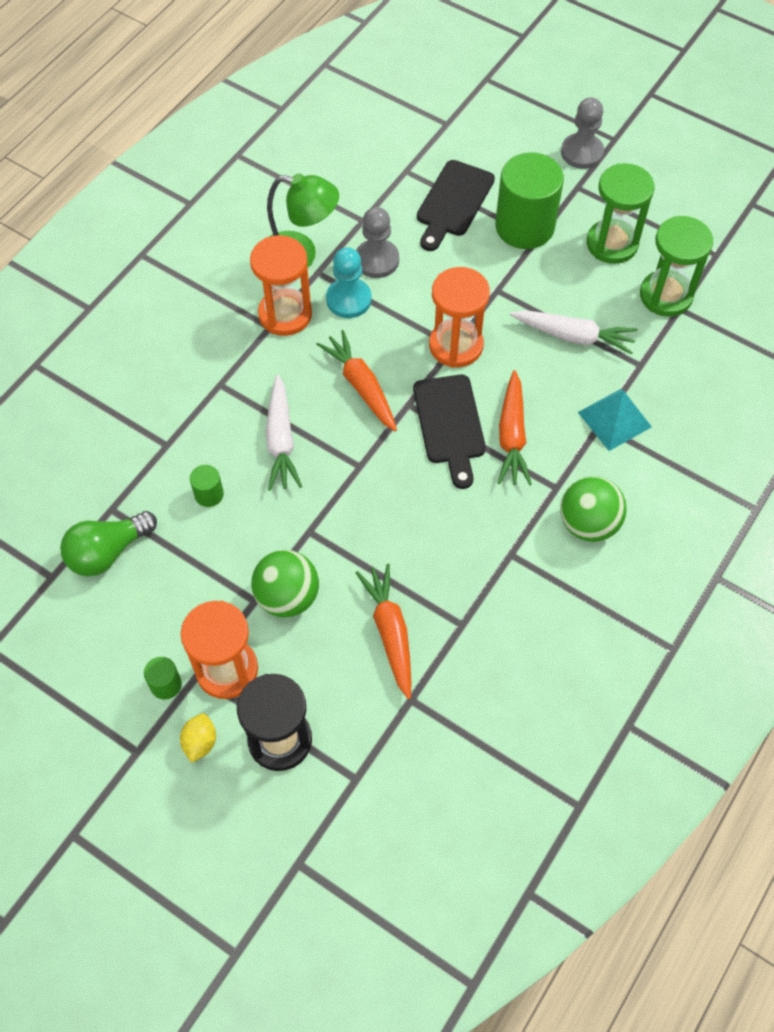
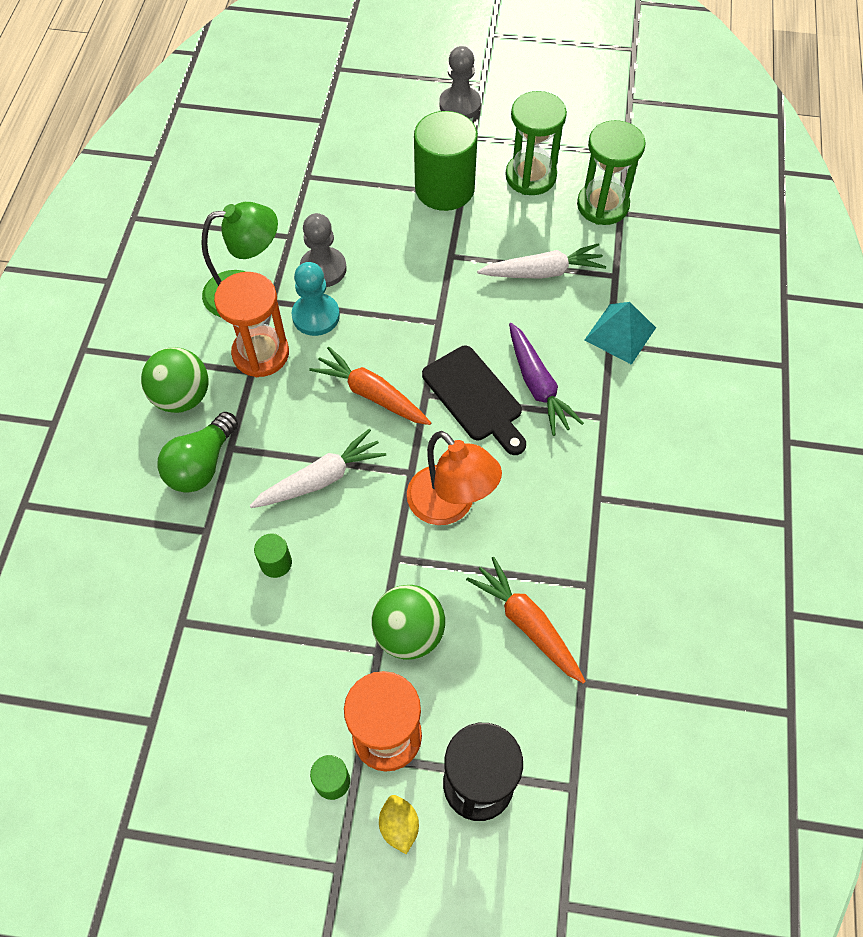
camera: 25 degrees left, 0 degrees up
green light bulb [60,511,157,576] -> green light bulb moved to [157,412,238,493]
white carrot [266,375,302,491] -> white carrot turned 90 degrees counterclockwise [250,429,386,508]
black cutting board [417,160,495,251] -> none
orange hourglass [429,267,490,368] -> none
orange carrot [498,370,532,485] -> purple carrot [509,323,584,436]
green ball [560,476,627,542] -> green ball moved to [141,347,208,413]
none -> orange lamp [407,431,502,525]

